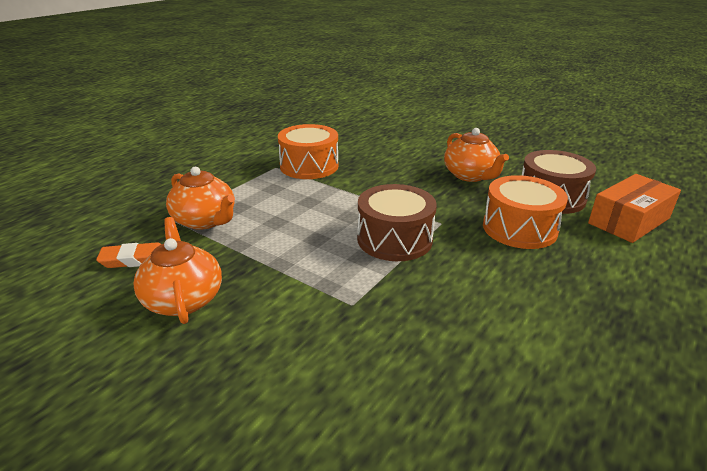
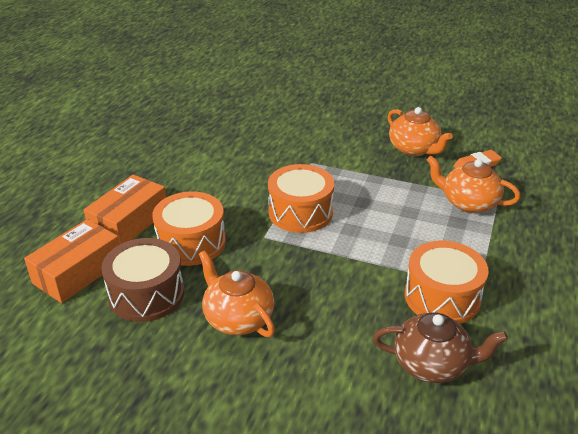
camera: 165 degrees right, 5 degrees up
brown drum [357,184,437,261] -> orange drum [268,164,334,233]
none -> orange box [84,174,166,244]
none -> brown teapot [373,313,508,383]

